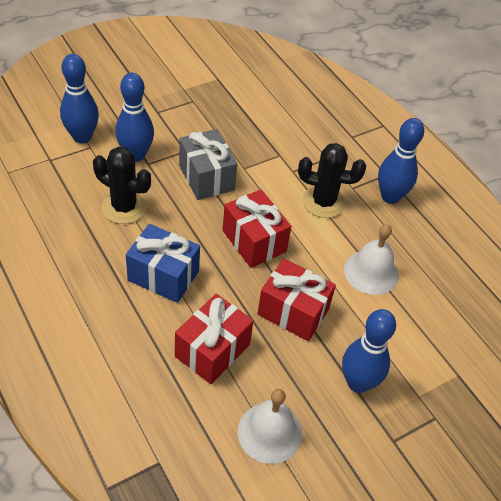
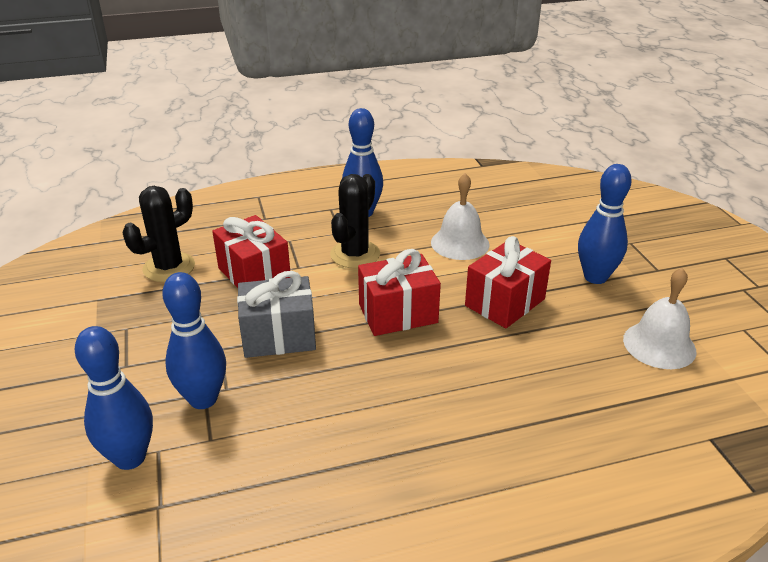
camera: 70 degrees left, 15 degrees down
black cactus [93,147,151,224] -> black cactus moved to [123,186,195,282]
blue gift [126,224,200,303] -> none
red gift [175,294,253,384] -> red gift moved to [212,215,291,288]

